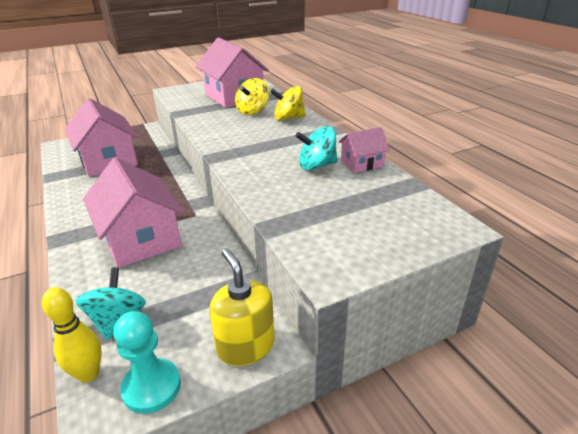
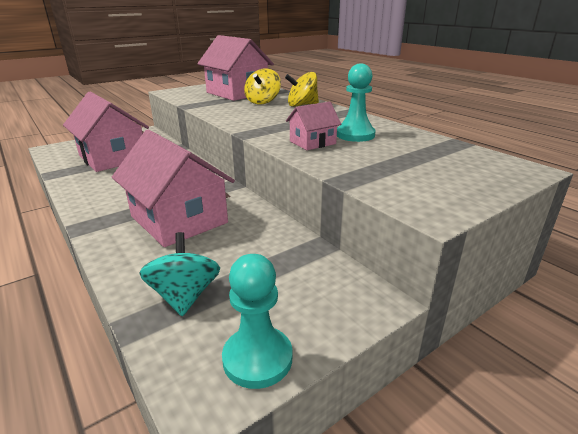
camera: 10 degrees left, 5 degrees down
yellow bowling pin [42,287,102,383] -> none
yellow soap dispenser [209,248,275,366] -> none
turquoise spinning top [295,126,338,171] -> turquoise pawn [337,63,376,142]
pink house [339,127,390,173] -> pink house moved to [286,102,342,150]

